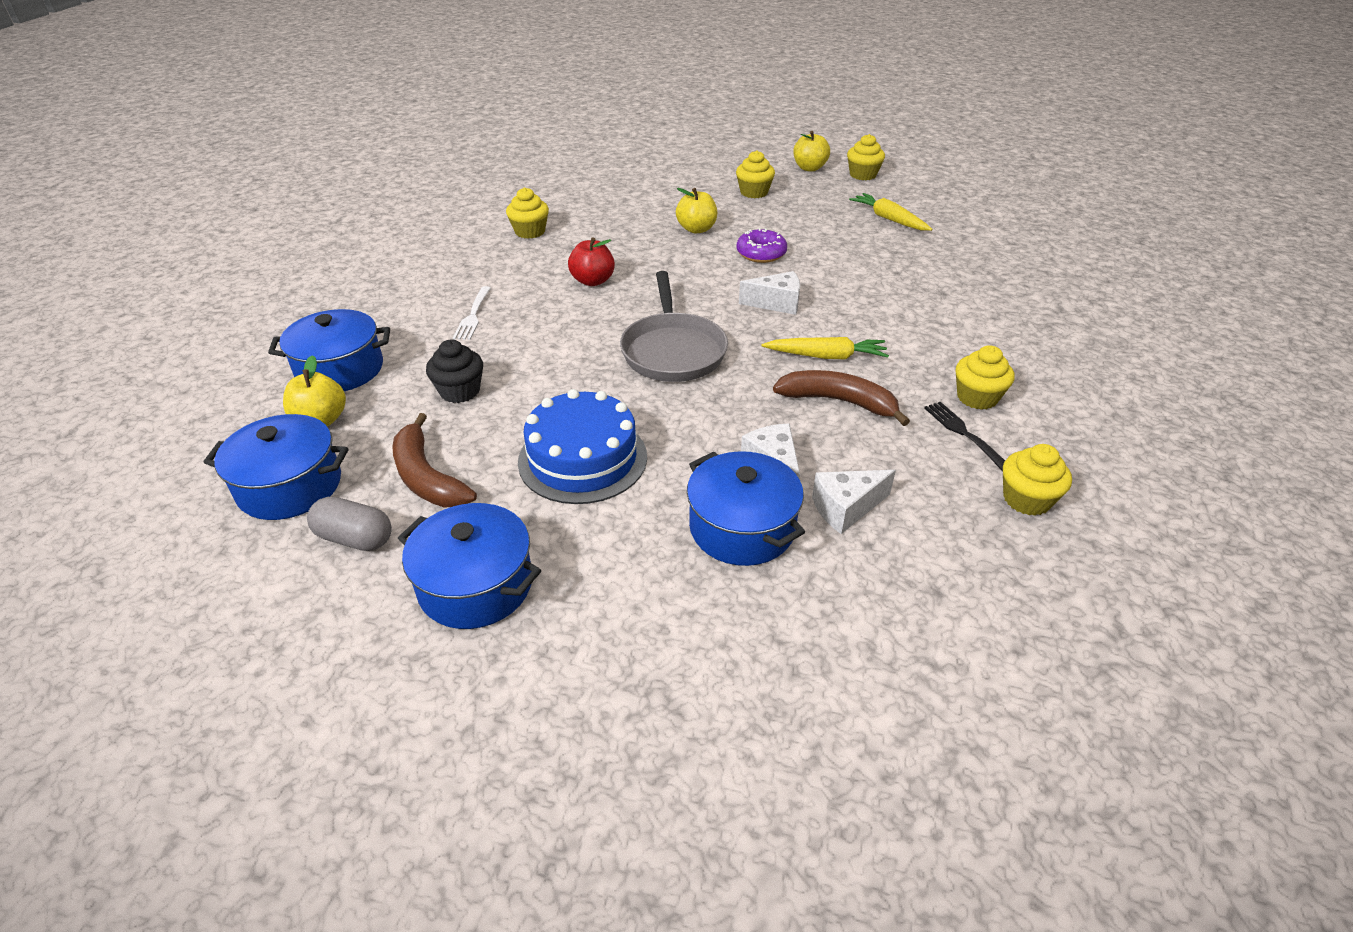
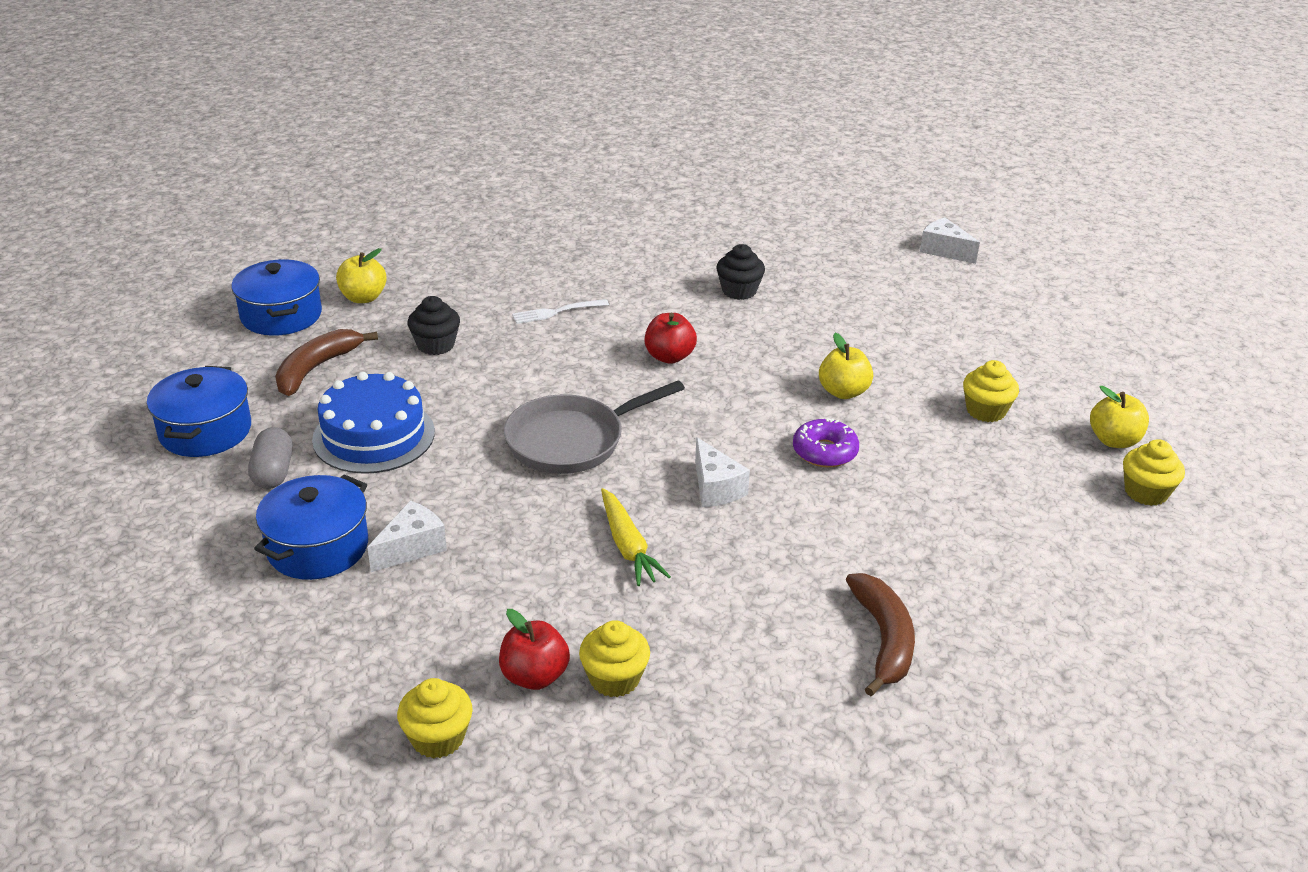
camera: 65 degrees right, 5 degrees down
blue pot [268,309,390,391] -> none
grey capsule [307,497,392,551] -> grey capsule moved to [248,427,293,489]
yellow cupcake [506,188,549,239] -> black cupcake [717,244,765,300]
brown banana [773,370,910,426] -> brown banana moved to [846,573,915,696]
white cheese [812,470,896,534] -> white cheese moved to [920,217,980,264]
yellow carrot [849,193,932,231] -> none
black fork [924,402,1005,471] -> red apple [499,609,570,690]

